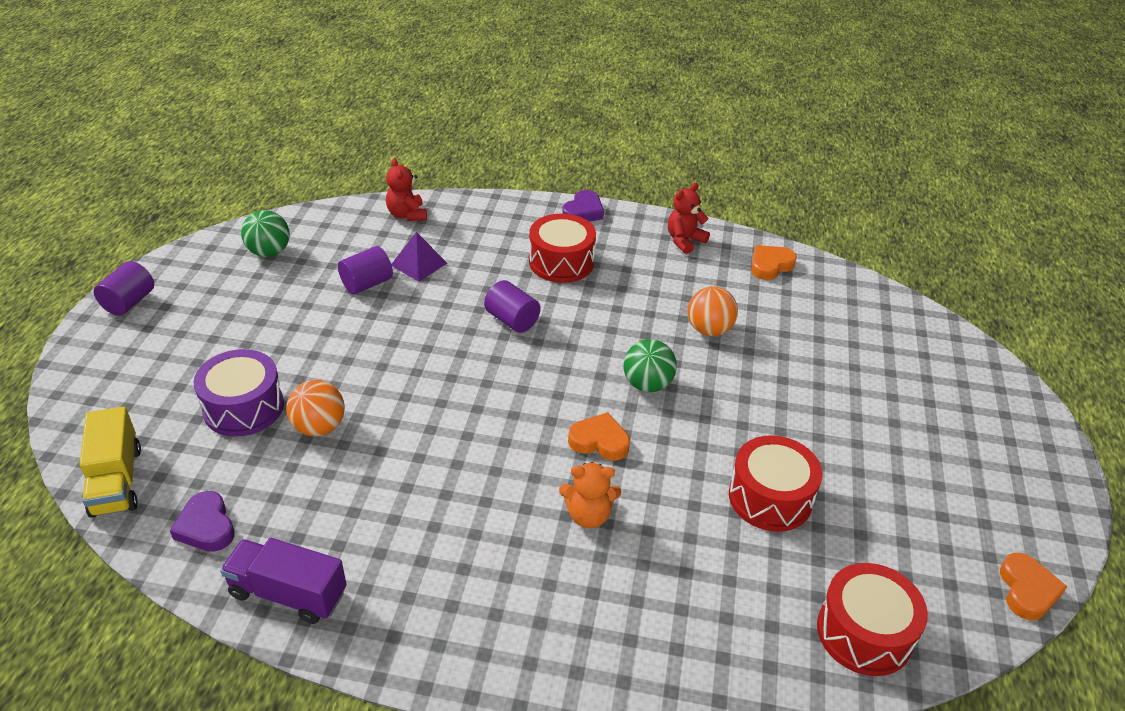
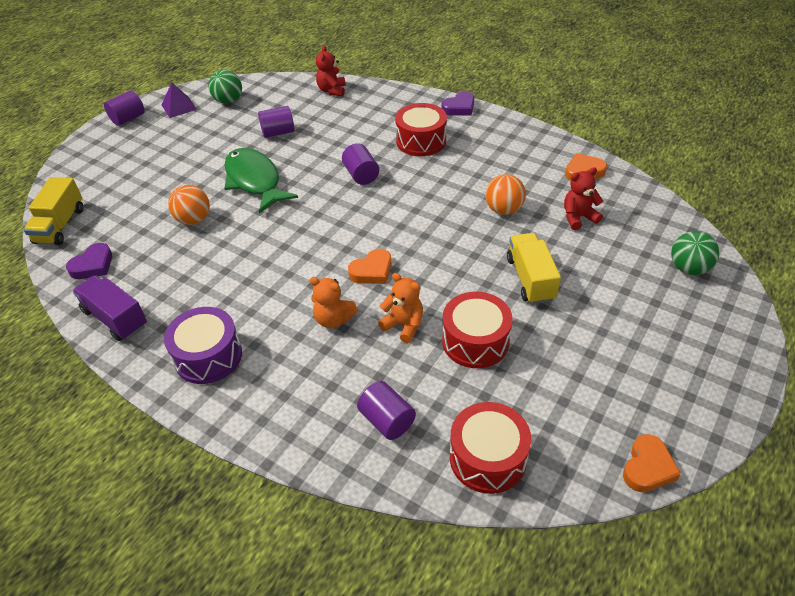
camera: 25 degrees right, 5 degrees up
purple heart [170,491,235,552] -> purple heart turned 135 degrees counterclockwise [66,243,113,279]
purple drum [193,349,284,437] -> purple drum moved to [164,307,242,384]
purple pyramid [391,232,447,282] -> purple pyramid moved to [162,82,197,118]
orange heart [568,412,630,461] -> orange heart turned 105 degrees clockwise [348,249,392,284]
green ball [623,339,677,392] -> green ball moved to [671,231,719,275]
red teddy bear [668,183,710,254] -> red teddy bear moved to [564,167,603,230]
none -> green fish [224,148,298,214]
none -> purple cylinder [357,381,416,440]
none -> orange teddy bear [378,273,423,343]
none -> yellow truck [507,233,561,304]

